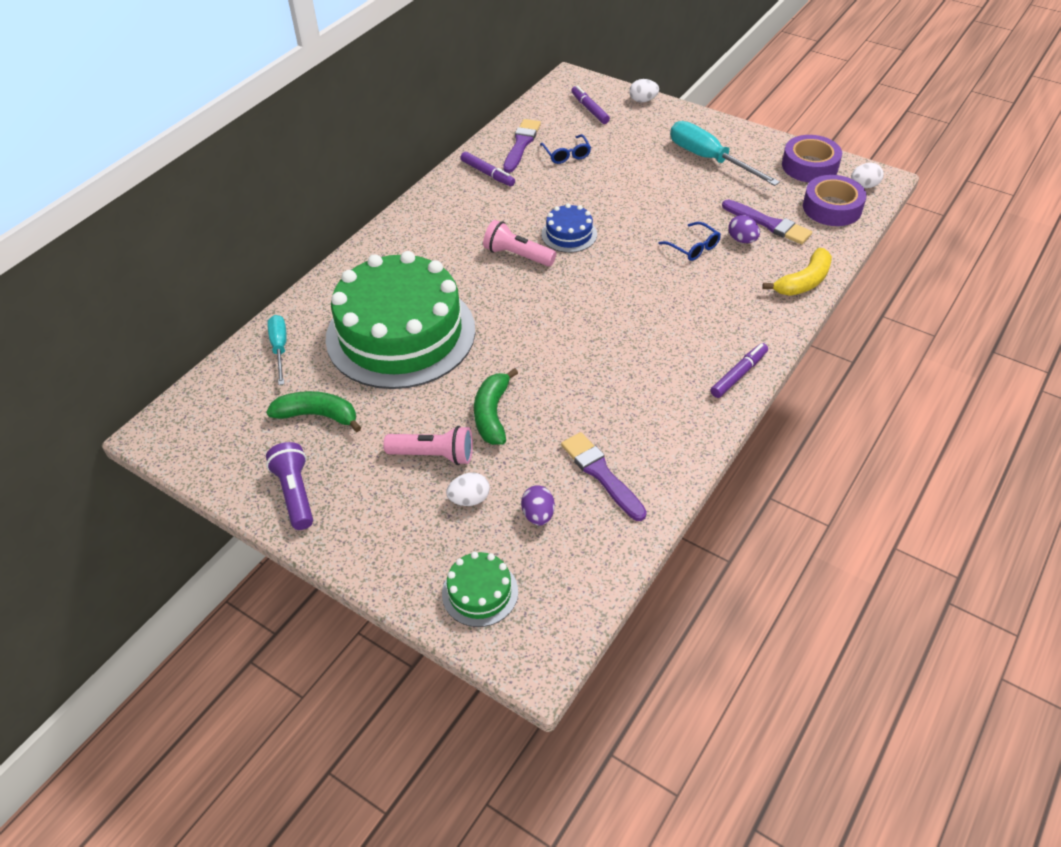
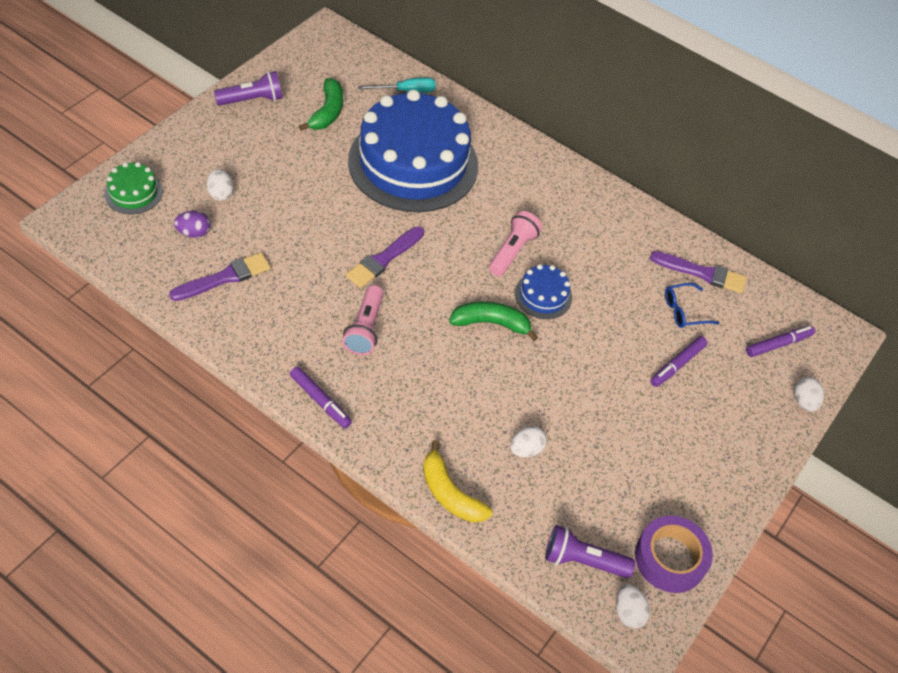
camera: 85 degrees right, 5 degrees up
green cake [326,251,475,389] -> blue cake [348,90,478,212]
pink flashlight [384,426,473,465] -> pink flashlight moved to [342,285,384,355]
purple marker [461,152,515,186] -> purple marker moved to [650,336,708,387]
green banana [474,368,518,445] -> green banana moved to [449,301,538,341]
blue glasses [658,222,721,261] -> none
turquoise screwdriver [670,121,780,186] -> none
purple brush [722,199,812,244] -> purple brush moved to [346,226,424,288]
purple egg [728,215,760,243] -> white egg [510,426,547,457]
purple tape [803,175,867,226] -> purple flashlight [545,525,635,578]

